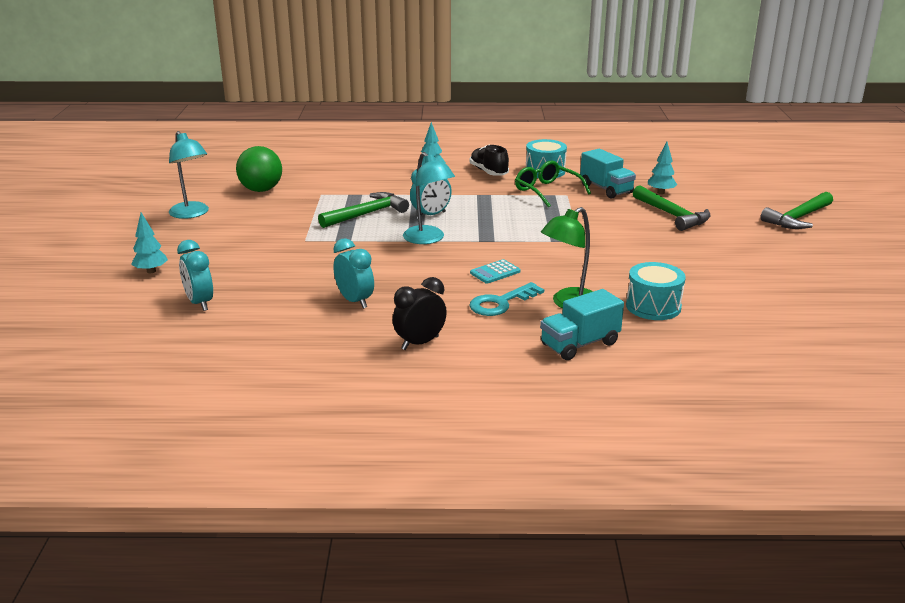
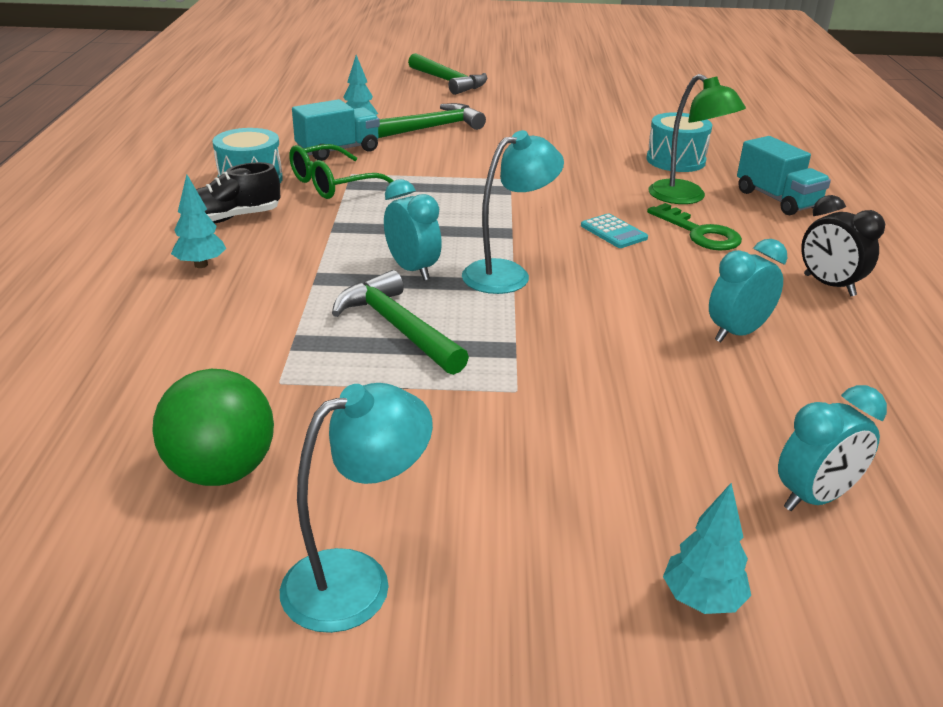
camera: 90 degrees left, 5 degrees up
turquoise key [469,282,544,316] -> green key [647,203,742,251]

